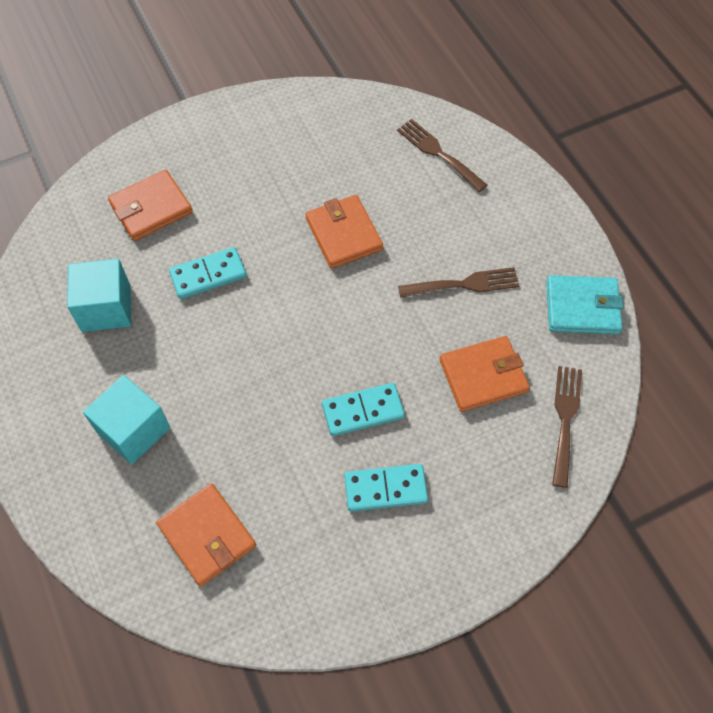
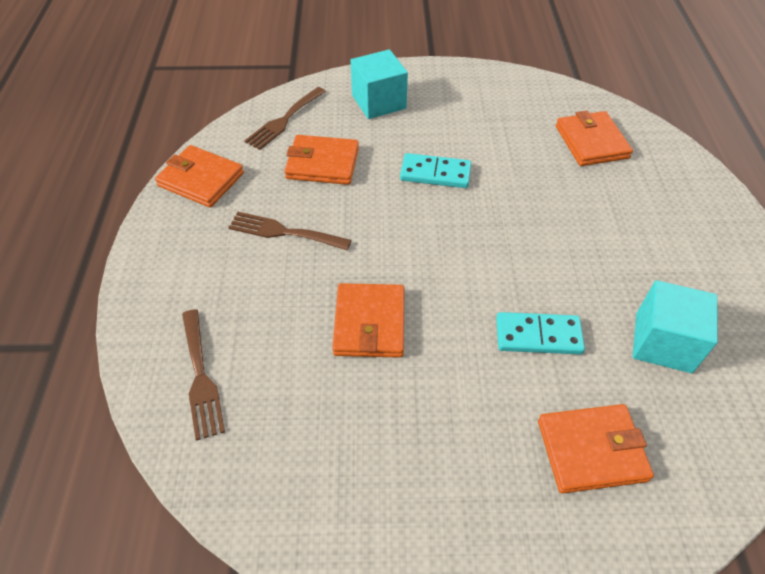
camera: 155 degrees left, 10 degrees down
turquoise cube [83,375,170,465] -> turquoise cube moved to [350,49,408,119]
turquoise domino [344,464,428,511] -> none
turquoise wallet [546,275,624,334] -> orange wallet [155,145,244,208]

